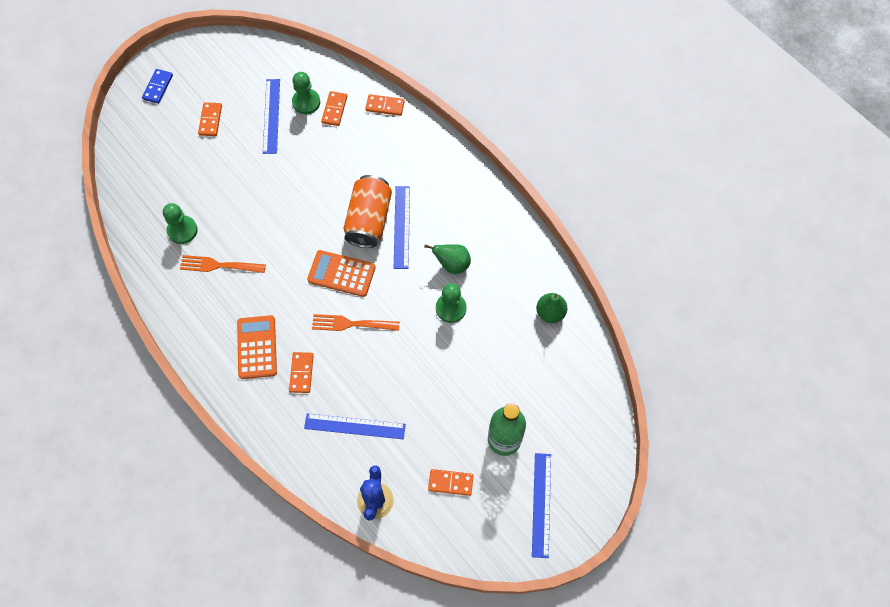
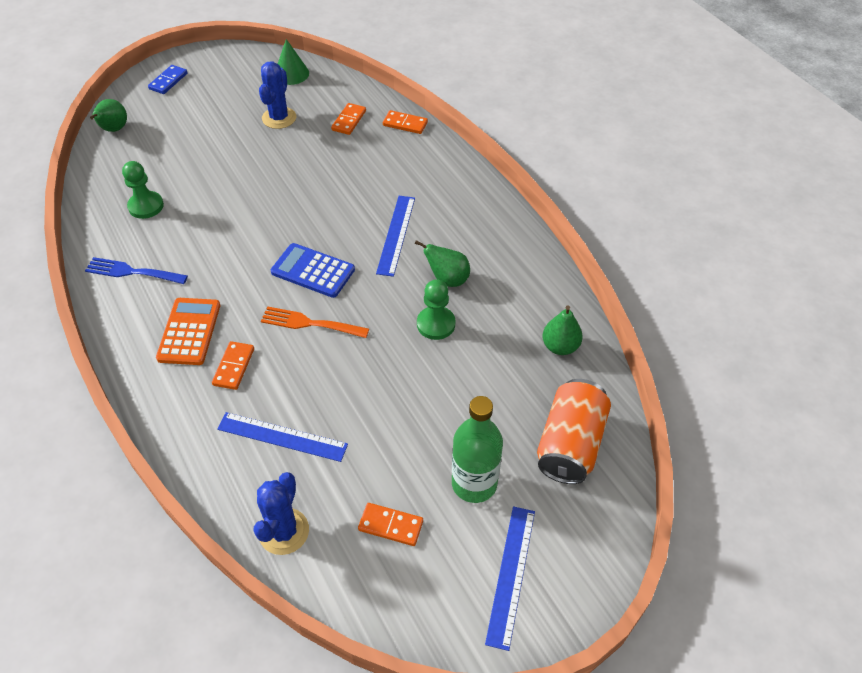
camera: 10 degrees right, 15 degrees down
orange fork [180,255,266,273] -> none
orange domino [198,102,222,136] -> none
blue ruler [263,79,280,154] -> blue cactus [259,61,296,129]
green pawn [292,72,320,114] -> none
orange calculator [307,250,376,297] -> blue calculator [271,243,355,298]
orange can [343,175,392,248] -> orange can moved to [537,379,611,484]
none -> blue fork [85,257,188,284]
none -> green pear [90,99,127,132]
none -> green cone [278,39,309,85]

